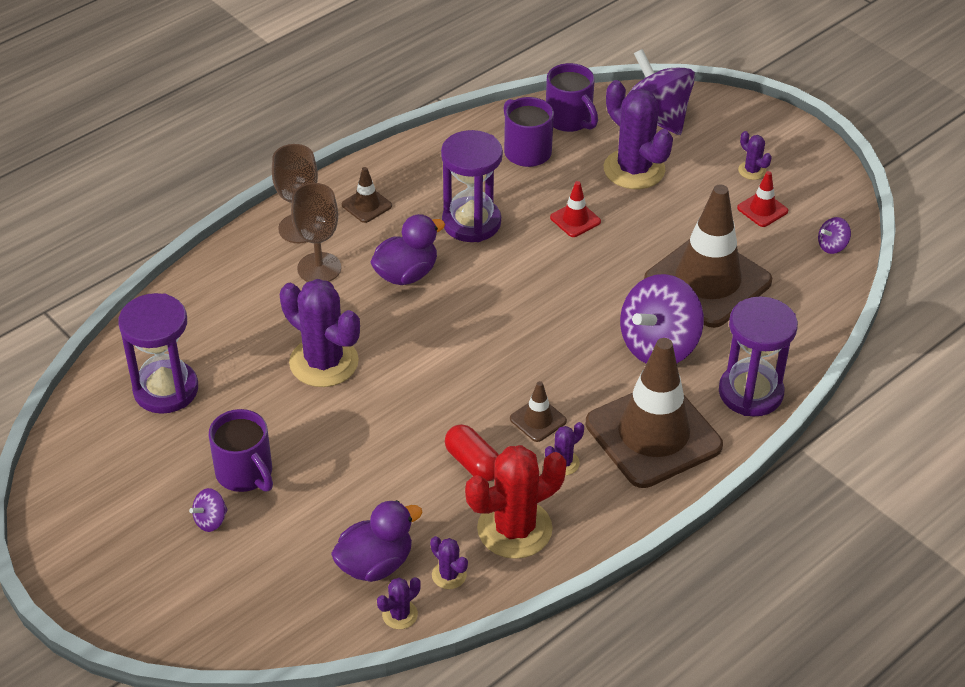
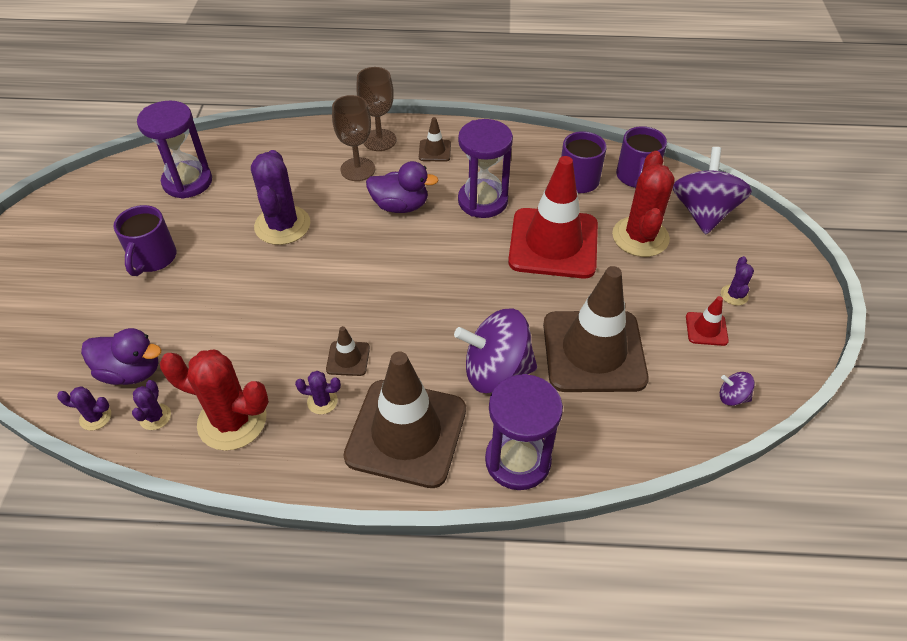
camera: 45 degrees right, 5 degrees up
purple spinning top [189,488,228,532] -> none
red capsule [445,424,499,481] -> none
red traffic cone [550,181,601,237] -> red traffic cone [508,156,598,278], size x2.43
purple cactus [604,80,673,189] -> red cactus [612,151,675,257]

